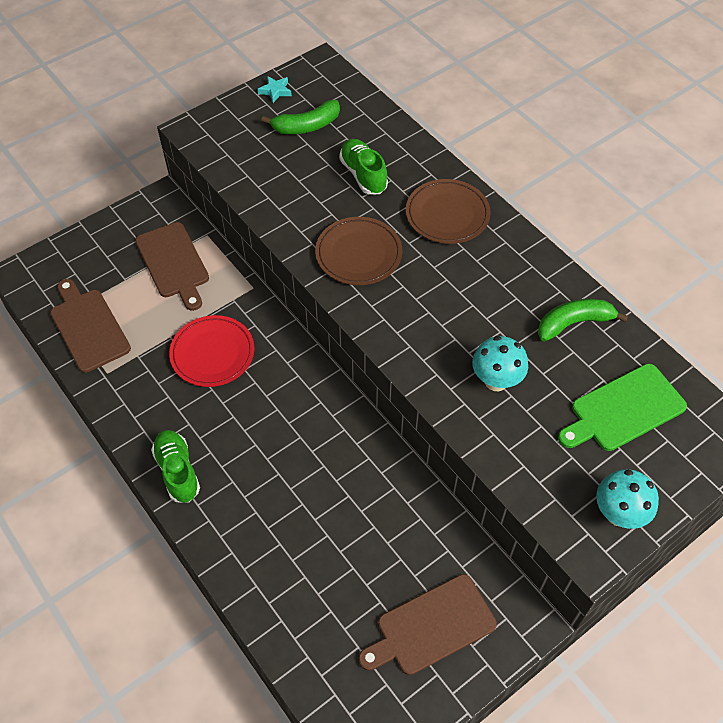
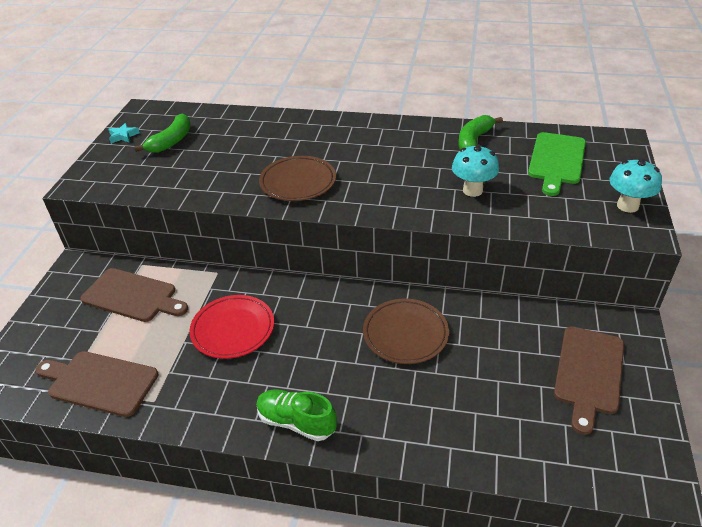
camera: 40 degrees left, 15 degrees down
green shoe [339,139,388,194] -> none
brown plate [406,179,491,244] -> brown plate moved to [363,299,449,364]

